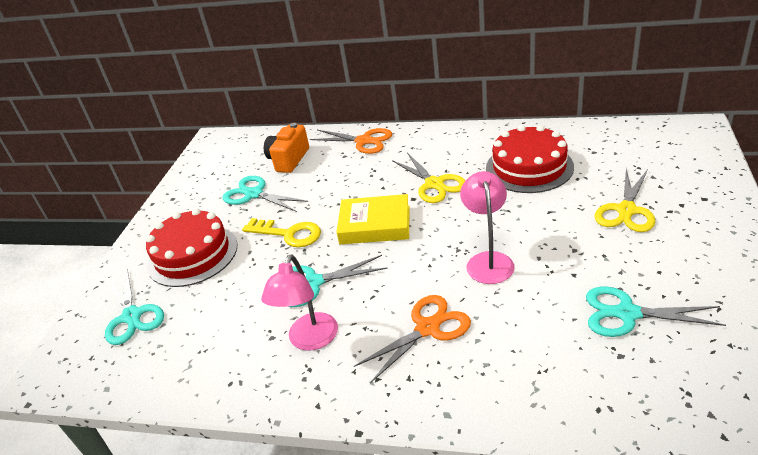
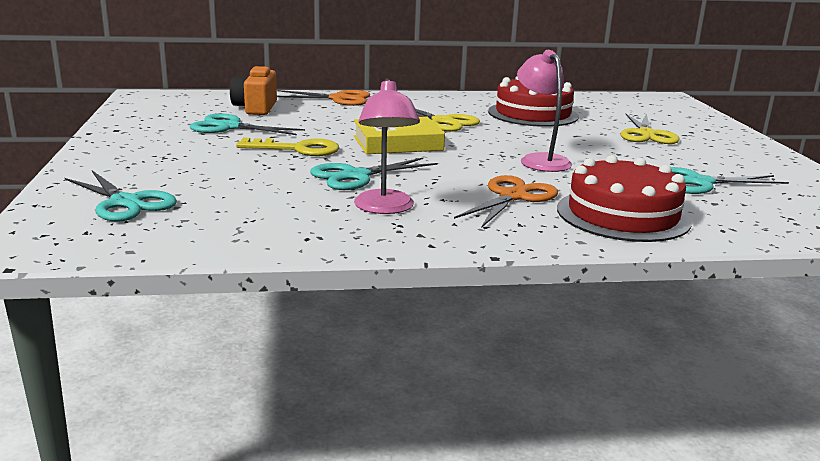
camera: 25 degrees left, 15 degrees down
red cake [146,208,238,287] -> red cake moved to [557,155,692,242]

